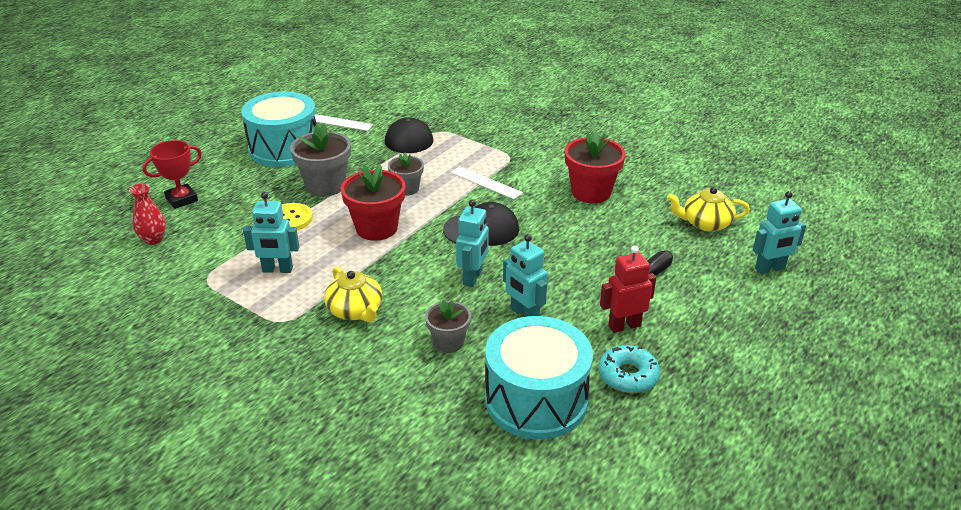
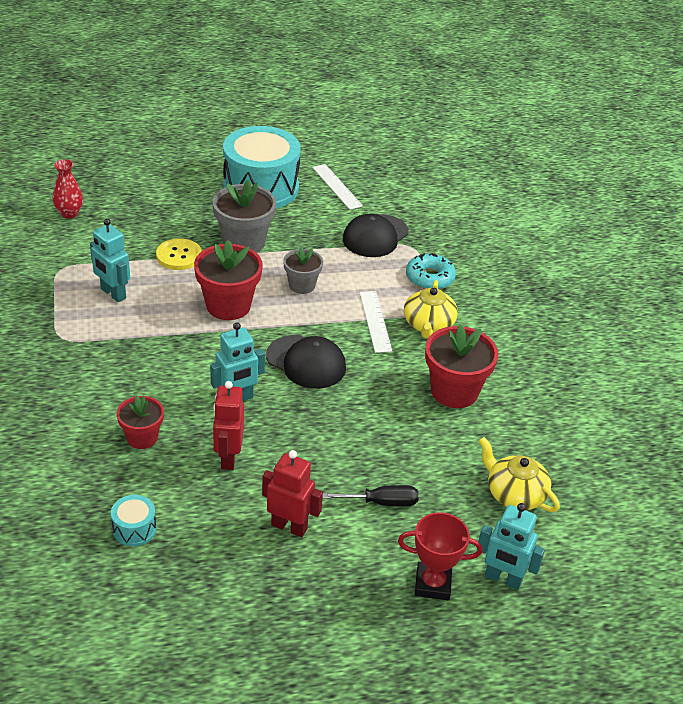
camera: 40 degrees right, 5 degrees up
red trophy [142,140,202,209] -> red trophy moved to [398,512,483,600]
yellow teapot [324,266,382,322] -> yellow teapot moved to [404,280,458,339]
grey flower pot [425,300,471,353] -> red flower pot [117,396,164,449]
turquoise drum [485,316,593,439] -> turquoise drum [111,495,156,546], size x0.41
turquoise robot [503,234,547,317] -> red robot [213,381,244,470]
turquoise donut [598,345,660,393] -> turquoise donut moved to [406,253,456,290]

